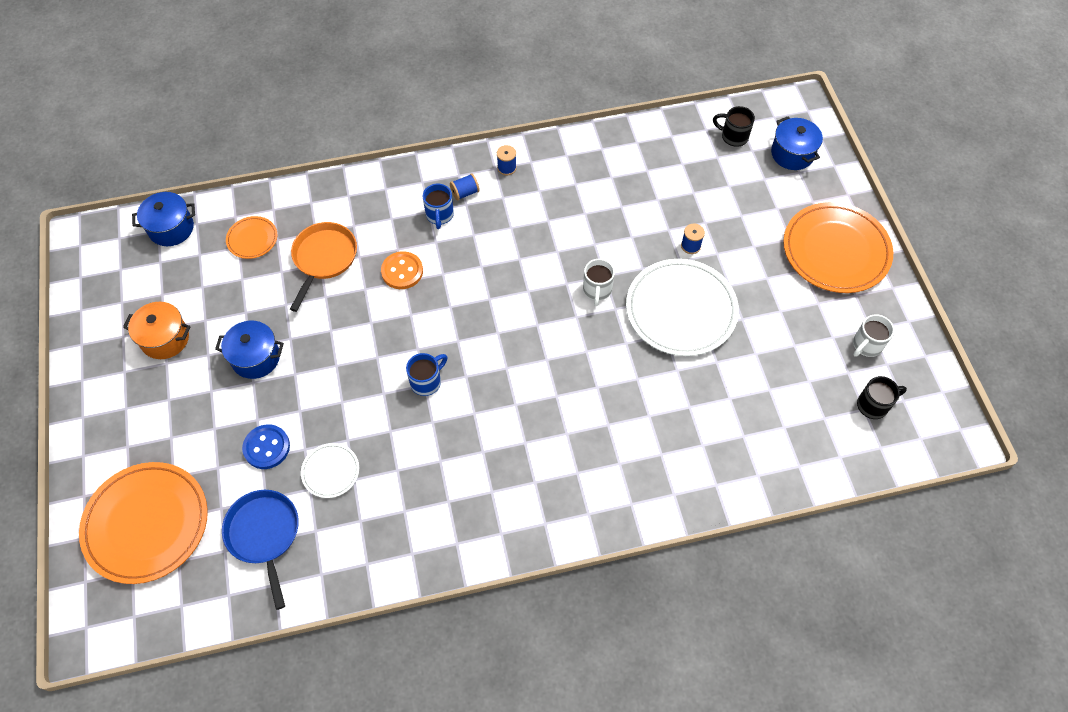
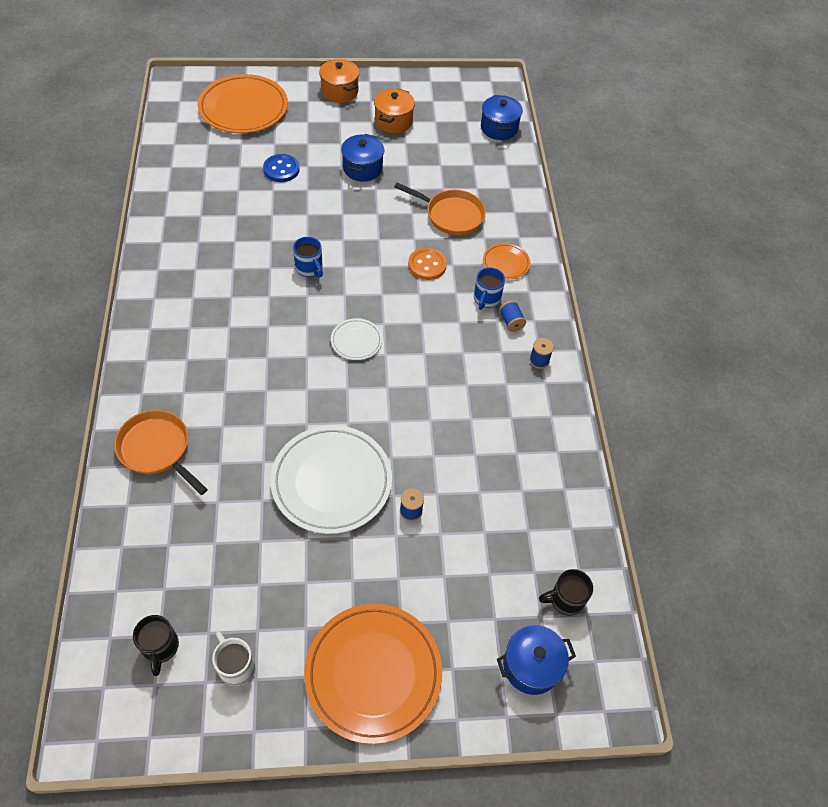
camera: 95 degrees right, 5 degrees down
blue pan [222,490,299,610] -> none
orange plate [226,216,277,259] -> orange plate moved to [483,243,530,279]
white plate [301,443,359,498] -> white plate moved to [331,318,382,360]
blue mug [423,183,454,229] -> blue mug turned 75 degrees counterclockwise [474,267,505,310]
white mug [583,259,615,306] -> none
black mug [713,106,755,147] -> black mug turned 135 degrees counterclockwise [539,569,593,616]
none -> orange pan [114,410,208,495]
none -> orange pot [319,59,359,103]

